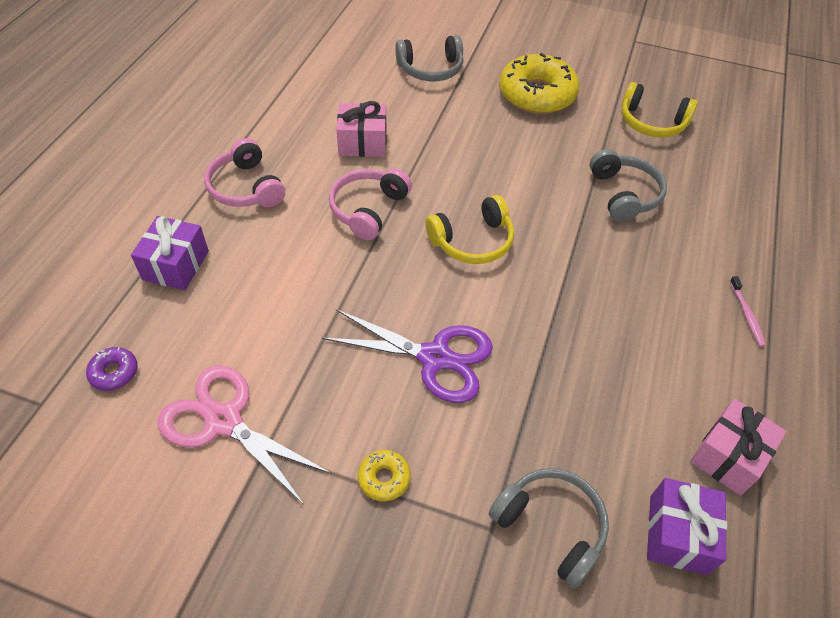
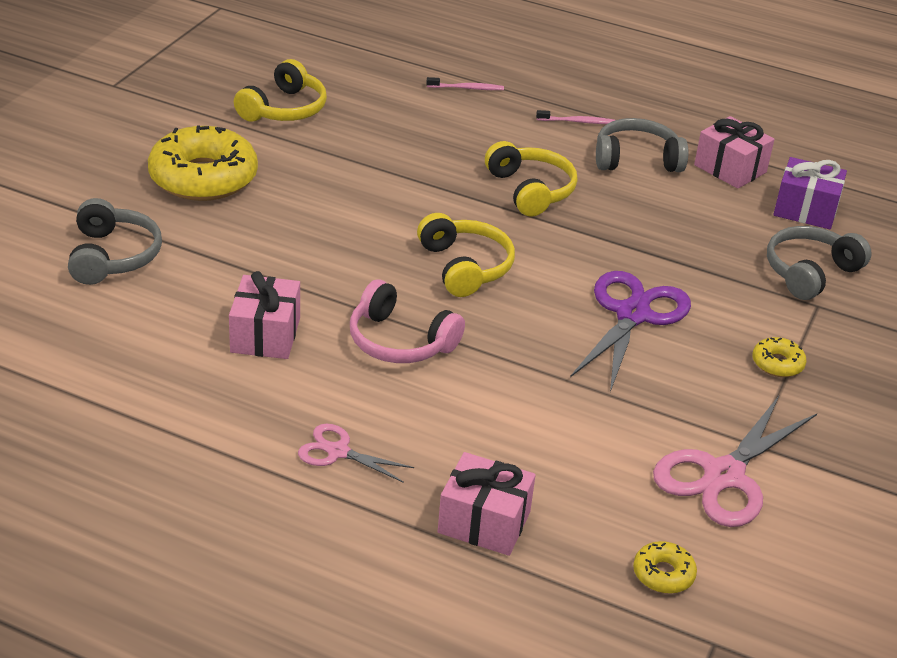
camera: 85 degrees left, 15 degrees down
purple donut [86,347,138,391] -> yellow donut [633,541,697,594]
purple gift [131,216,209,290] -> pink gift [438,452,536,556]
pink headphones [204,138,285,207] -> pink scissors [298,424,414,483]
grey headphones [589,149,667,222] -> grey headphones moved to [596,118,688,172]
none -> pink toothbrush [426,77,504,90]
none -> yellow headphones [485,141,577,217]

